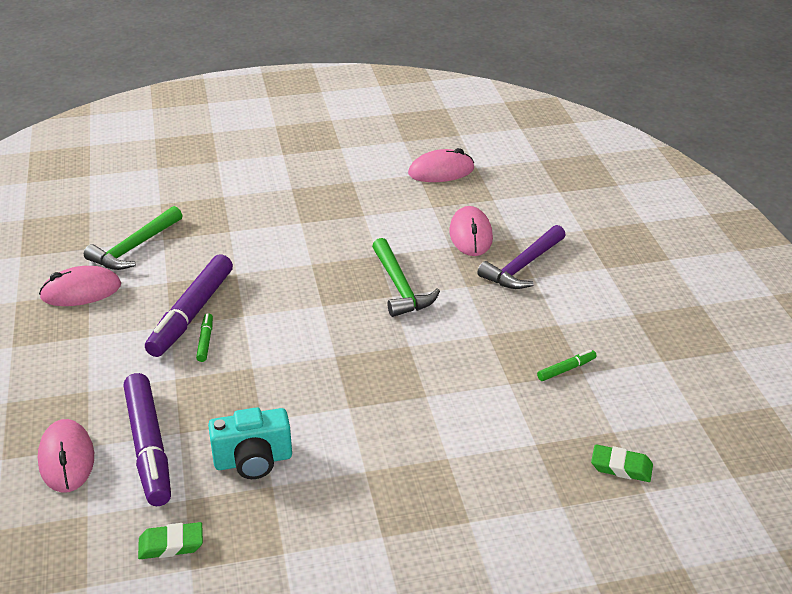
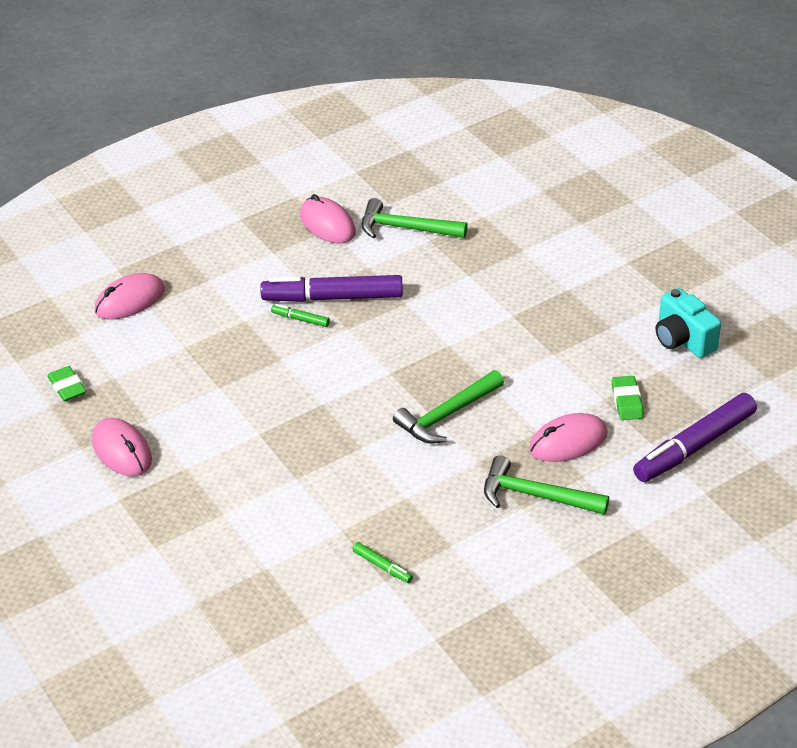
camera: 70 degrees right, 5 degrees up
purple marker [124,373,171,506] -> purple marker moved to [633,393,757,482]
green marker [196,313,213,362] -> green marker turned 135 degrees counterclockwise [271,304,330,327]
turquoise camera [208,407,292,479] -> turquoise camera moved to [656,288,721,358]
pink mouse [408,148,474,182] -> pink mouse moved to [92,418,152,476]
purple hammer [477,225,565,289] -> green hammer [484,455,609,515]
green eraser [591,444,653,482] -> green eraser moved to [612,376,644,420]

